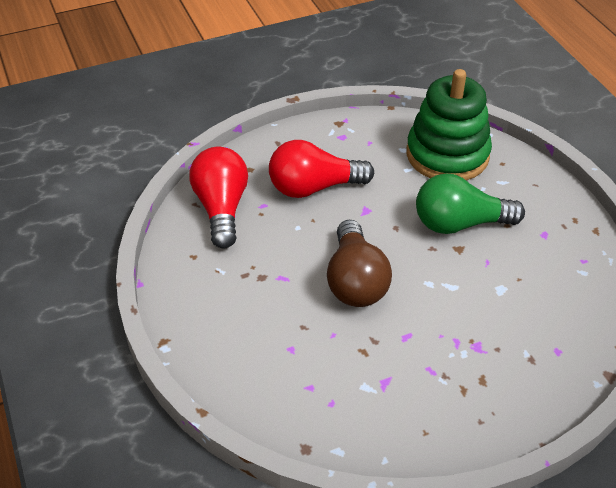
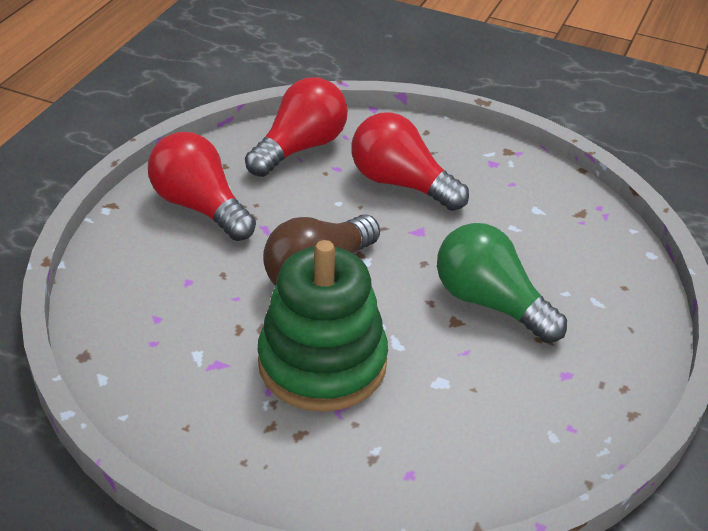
camera: 45 degrees right, 5 degrees down
green stacking toy [407,69,492,181] -> green stacking toy moved to [258,240,388,412]
none -> red light bulb [148,132,256,241]

